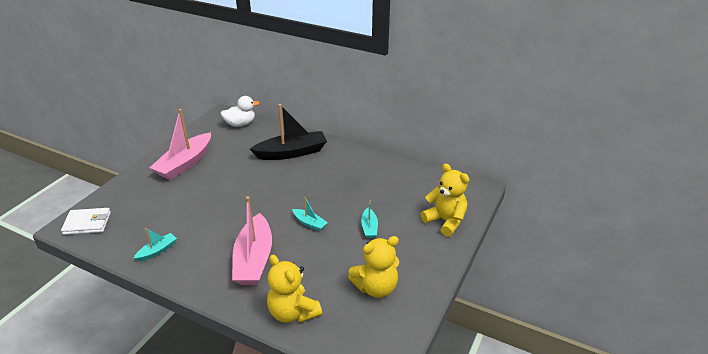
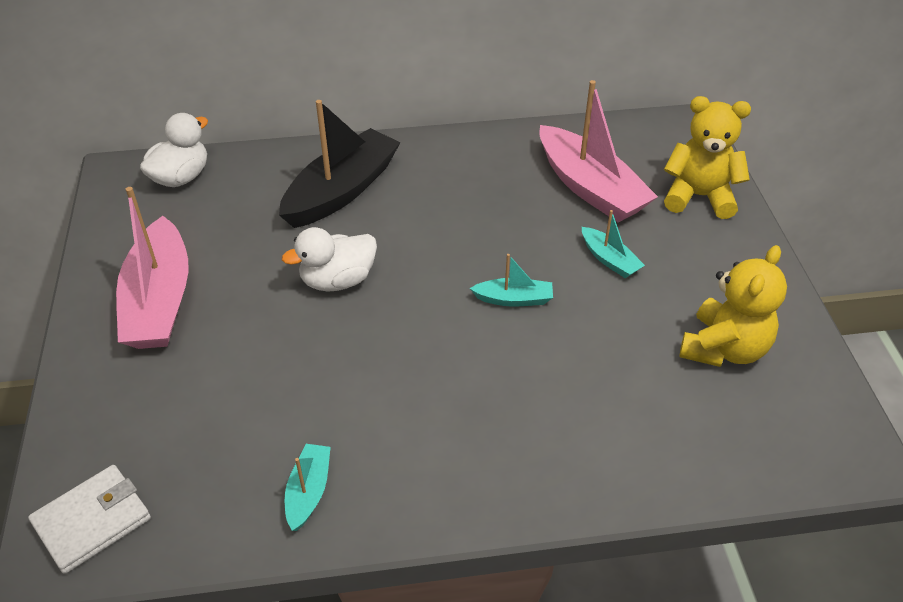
camera: 35 degrees left, 10 degrees up
pink boat [232,196,272,285] -> pink boat moved to [539,80,658,222]
yellow teddy bear [267,255,322,323] -> none
none -> white duck [282,227,377,292]

